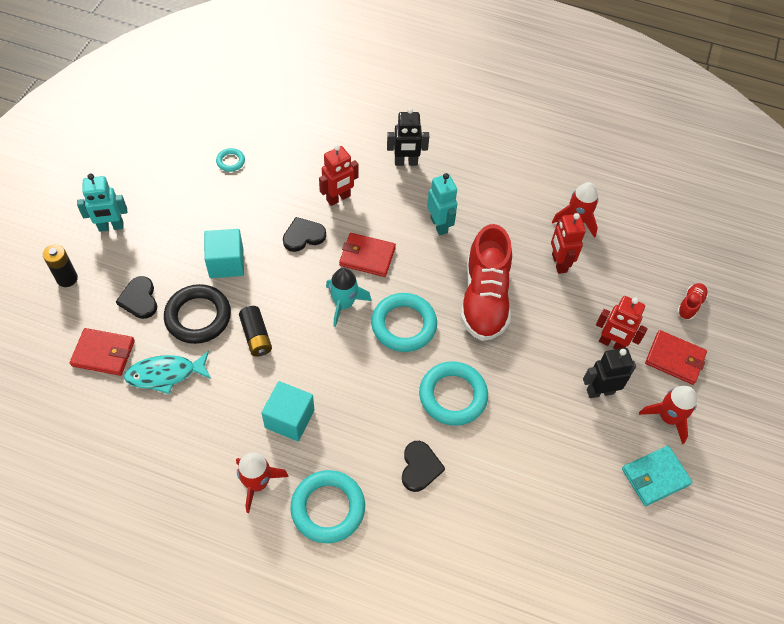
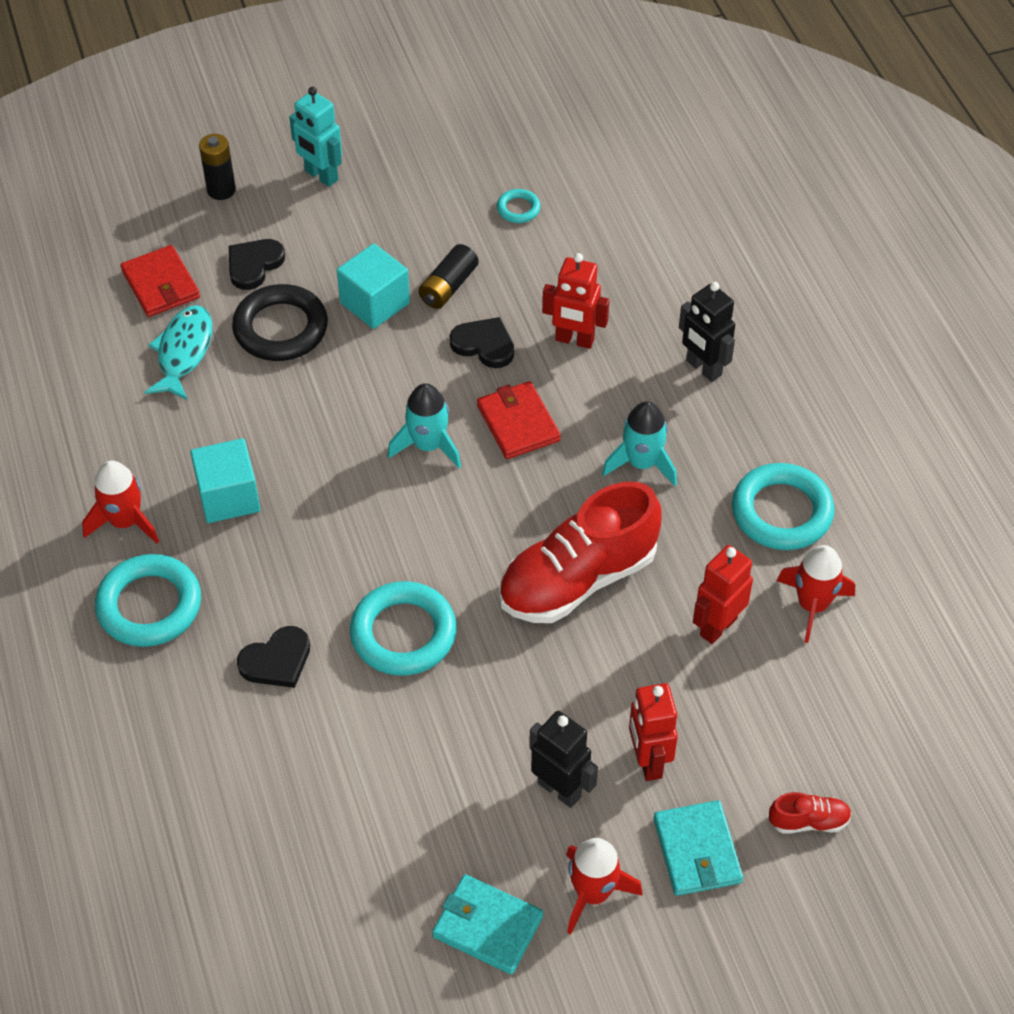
camera: 55 degrees right, 5 degrees down
turquoise fish [124,351,211,394] -> turquoise fish turned 60 degrees clockwise [144,305,212,400]
black battery [239,306,272,357] -> black battery moved to [418,244,479,309]
turquoise ring [371,293,437,352] -> turquoise ring moved to [732,463,834,550]
turquoise robot [427,173,457,235] -> turquoise rocket [602,401,677,486]
red wallet [645,330,707,385] -> turquoise wallet [654,800,743,896]

